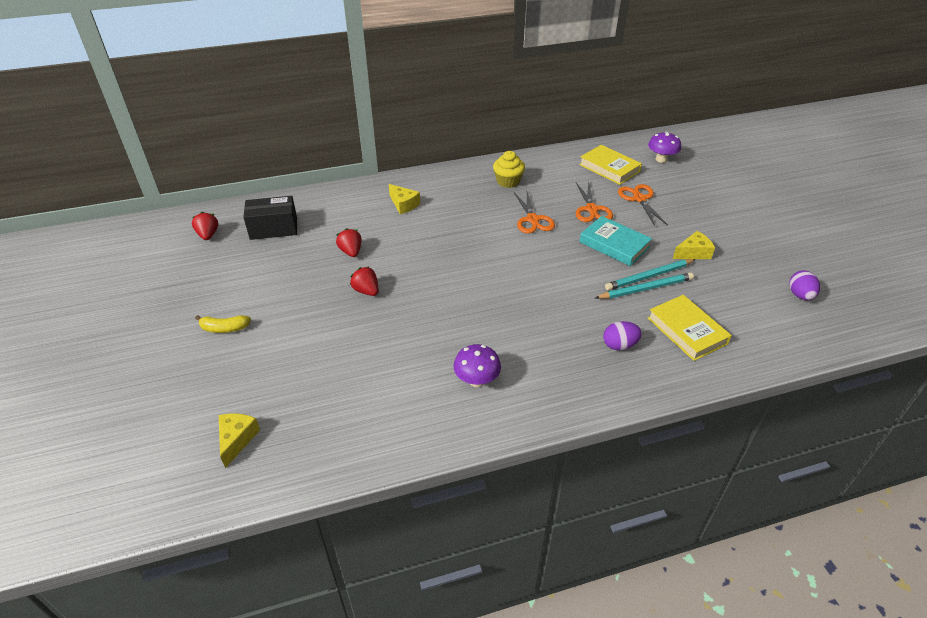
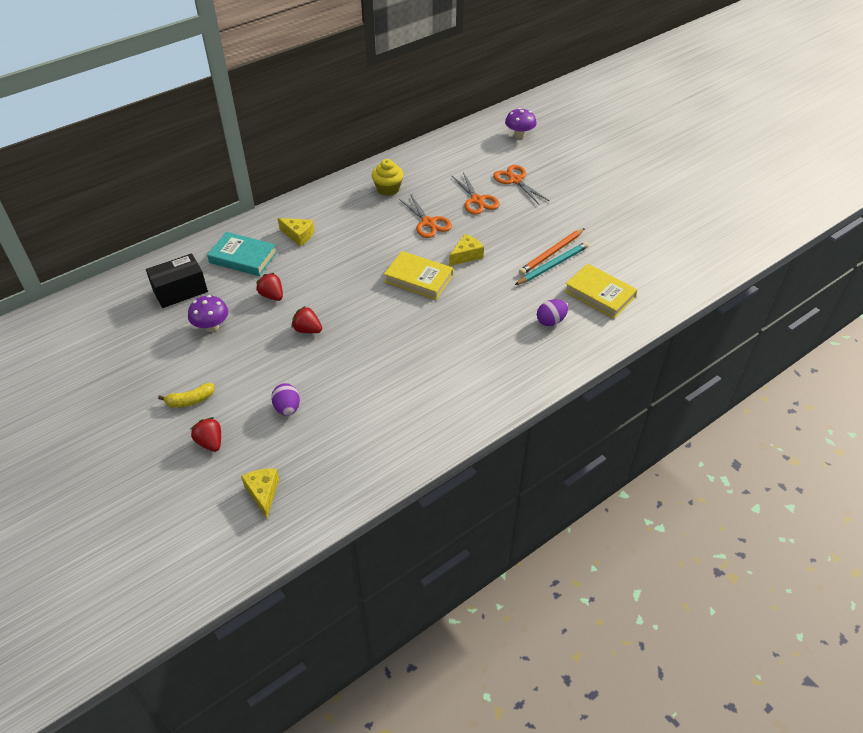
camera: 20 degrees left, 5 degrees up
red strawberry [192,212,218,240] -> red strawberry moved to [191,417,221,452]
purple mushroom [454,344,501,387] -> purple mushroom moved to [188,295,228,332]
yellow book [579,145,642,185] -> yellow book moved to [384,251,453,300]
turquoise book [580,216,652,266] -> turquoise book moved to [207,232,277,276]
turquoise pencil [605,259,696,290] -> orange pencil [519,228,585,275]
yellow cheese [673,231,715,259] -> yellow cheese moved to [449,234,484,266]
purple egg [789,270,820,300] -> purple egg moved to [271,383,300,416]

